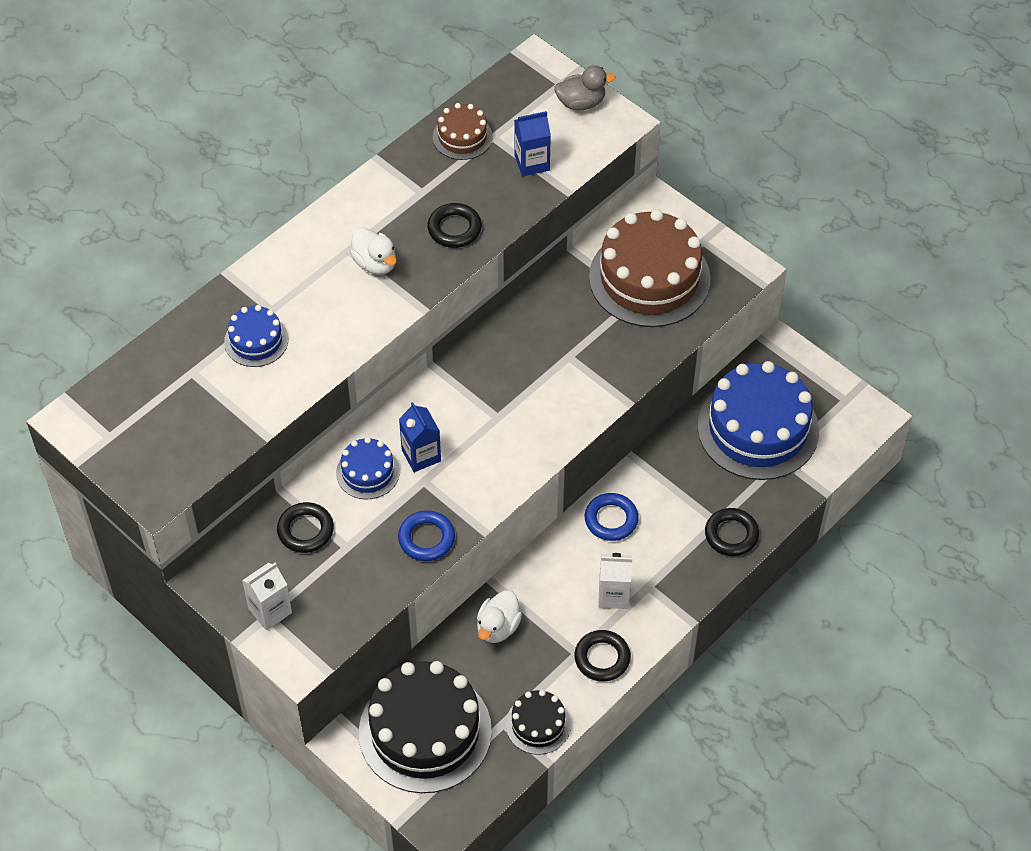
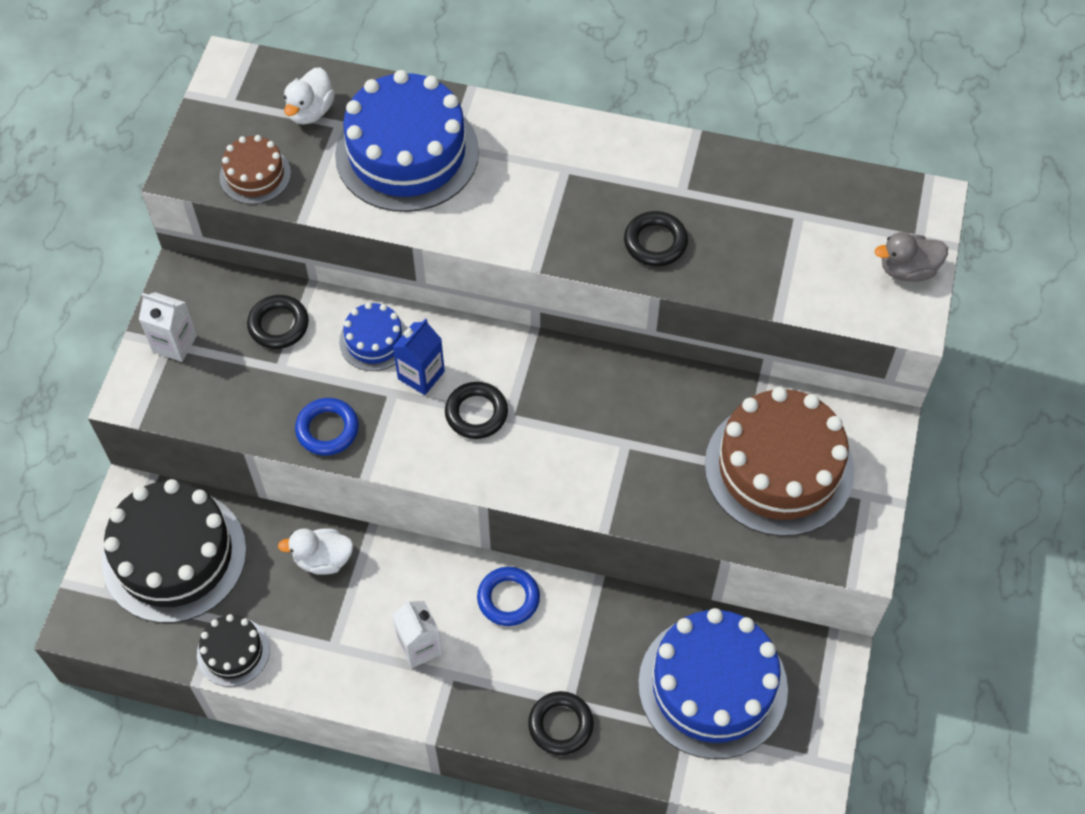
camera: 60 degrees right, 5 degrees up
blue cake [224,305,288,367] -> blue cake [335,70,479,212], size x2.04
white duck [350,227,397,275] -> white duck moved to [284,67,335,125]
brown cake [433,103,492,160] -> brown cake moved to [220,135,291,204]
blue carton [514,111,551,176] -> none
grey duck [554,65,615,111] -> grey duck turned 120 degrees clockwise [875,232,948,282]
black ring [574,630,631,682] -> black ring moved to [445,382,508,439]

